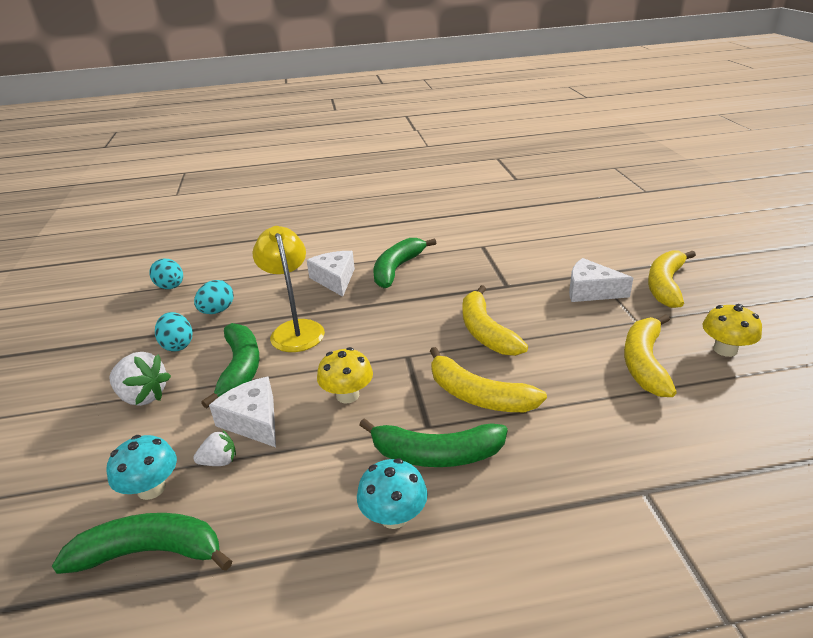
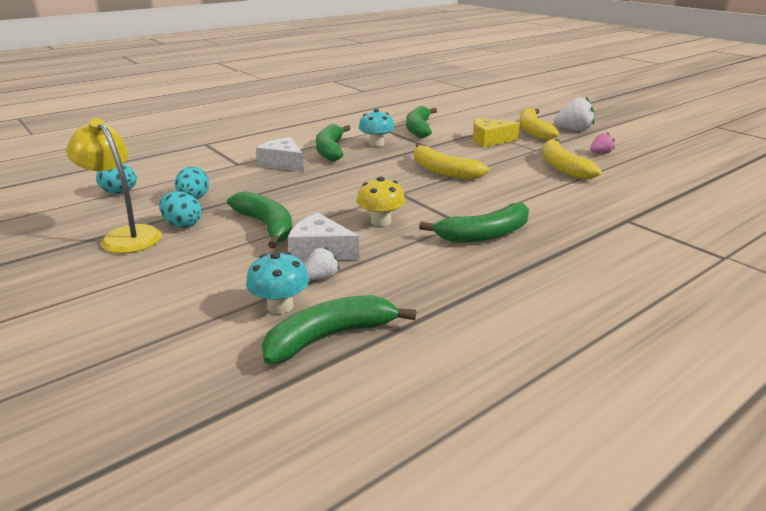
camera: 30 degrees left, 5 degrees down
white strawberry [109,352,171,406] -> white strawberry moved to [554,97,595,131]
yellow lamp [252,226,325,352] -> yellow lamp moved to [66,118,162,253]
turquoise mushroom [357,458,428,529] -> turquoise mushroom moved to [359,109,395,147]
yellow banana [430,347,547,412] -> none
white cheese [569,258,633,302] -> yellow cheese [473,118,520,148]
yellow mushroom [702,304,762,357] -> pink strawberry [590,132,615,154]
none -> green banana [406,106,437,138]

